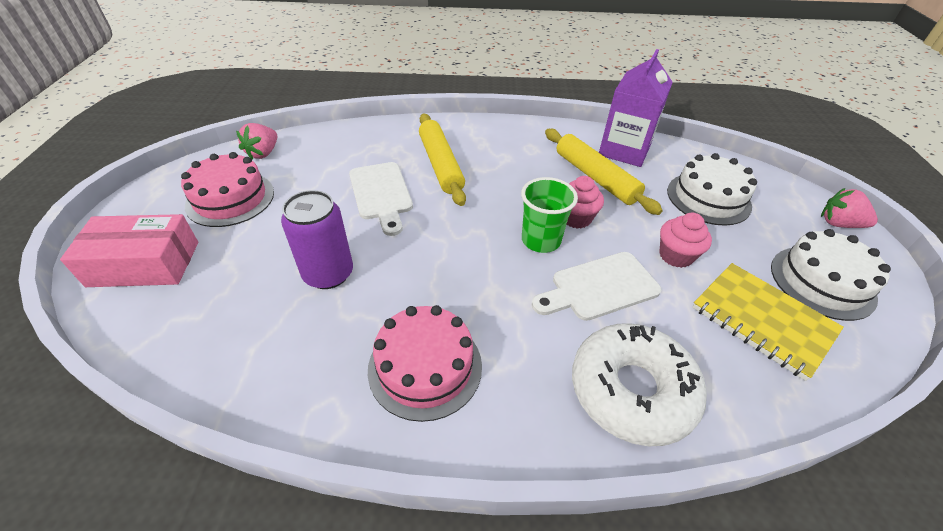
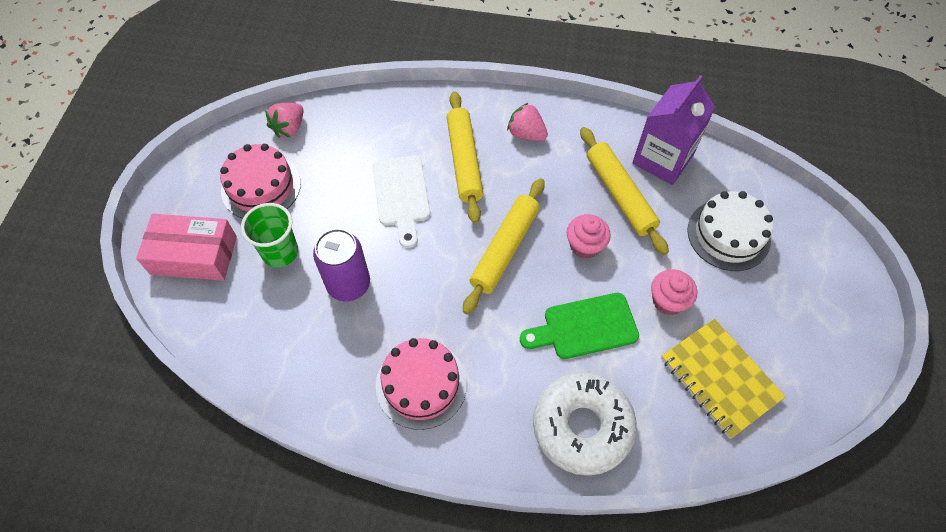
camera: 10 degrees right, 15 degrees up
green cup [521,177,578,253] -> green cup moved to [241,203,298,267]
white cutting board [532,252,662,321] -> green cutting board [520,293,639,359]
white cake [771,229,891,321] -> none
pink strawberry [821,188,878,228] -> pink strawberry moved to [507,103,548,141]
none -> yellow rolling pin [463,178,545,314]

